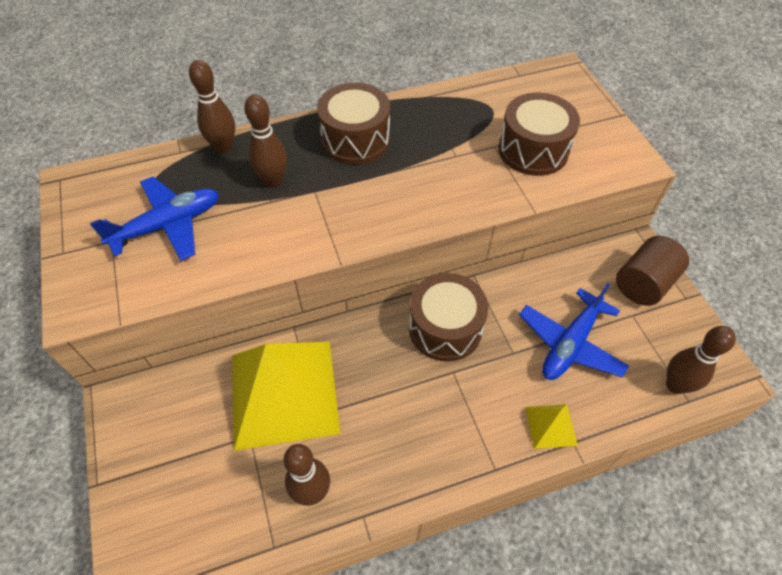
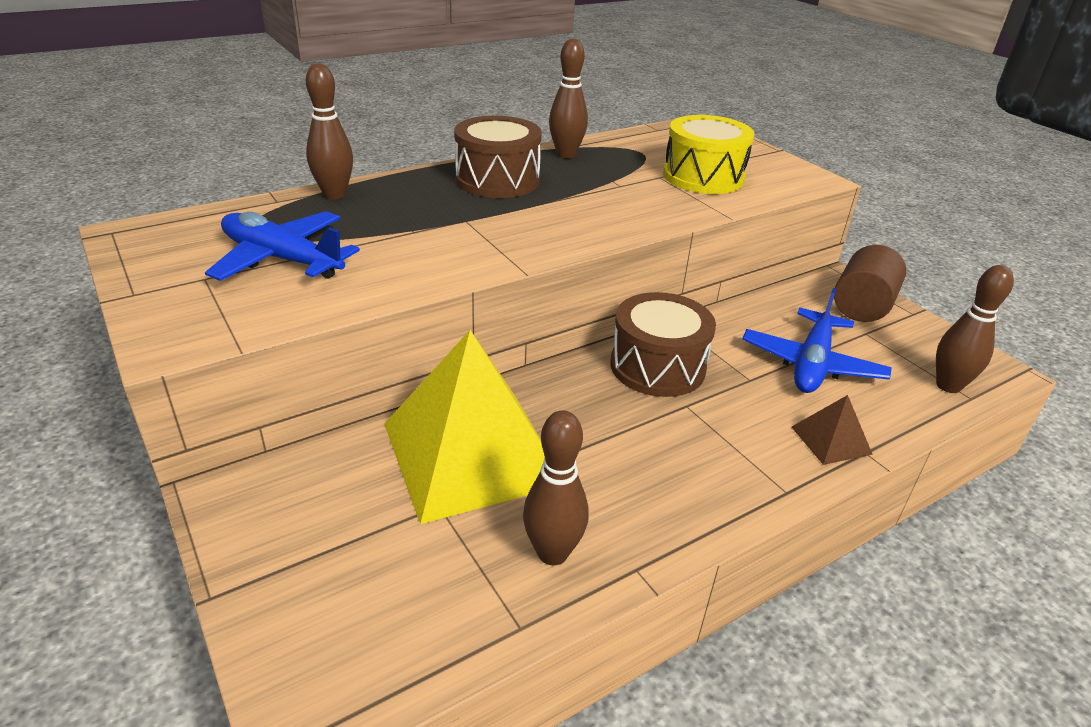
camera: 15 degrees left, 20 degrees down
blue plane [90,176,219,261] -> blue plane turned 105 degrees counterclockwise [205,211,360,281]
brown bowling pin [244,94,287,188] -> brown bowling pin moved to [549,39,588,158]
brown drum [498,93,580,176] -> yellow drum [663,115,754,194]
yellow pyramid [525,404,578,449] -> brown pyramid [792,395,873,465]

